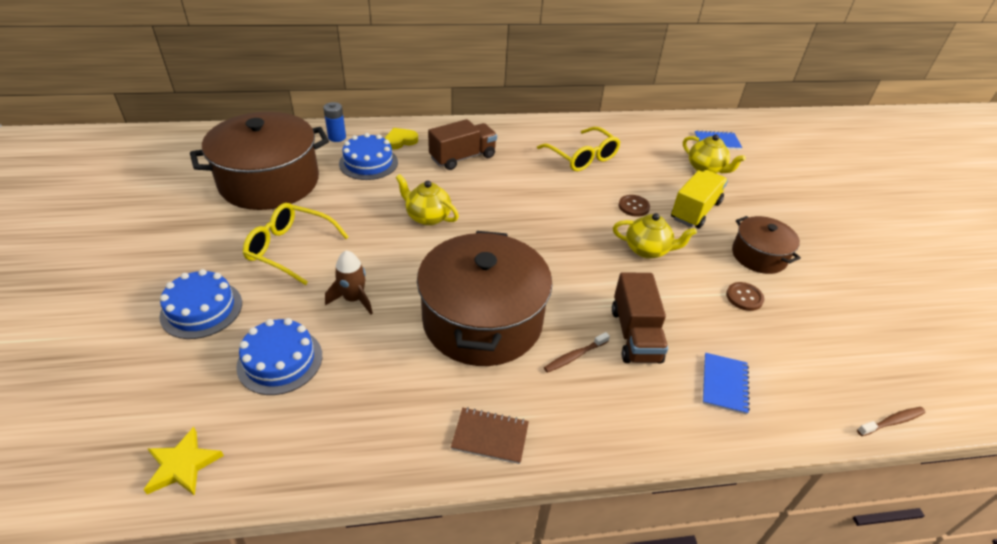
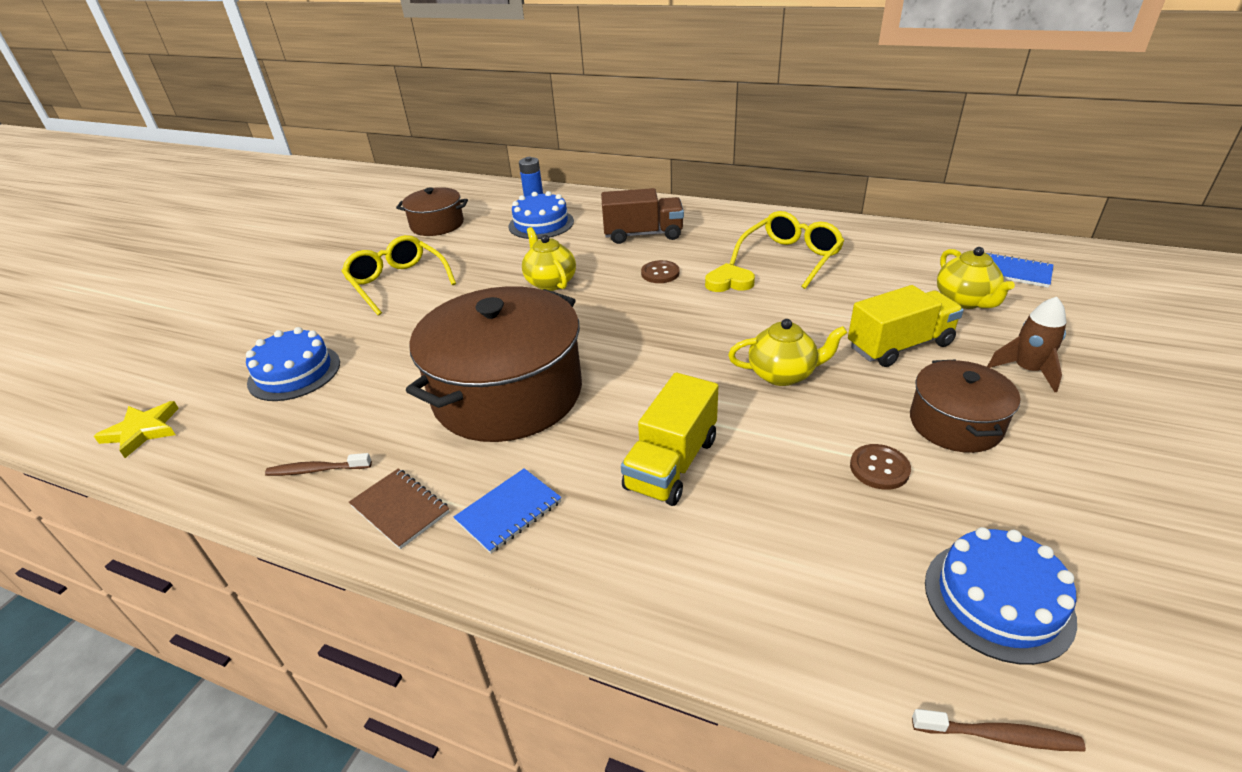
camera: 35 degrees right, 5 degrees down
blue cake [159,269,242,339] -> blue cake moved to [925,527,1077,665]
brown pot [190,112,329,210] -> brown pot [396,187,468,236], size x0.52
brown rocket [325,250,373,315] -> brown rocket moved to [987,297,1067,392]
yellow heart [385,128,418,150] -> yellow heart moved to [705,263,755,292]
yellow glasses [537,127,620,171] -> yellow glasses turned 135 degrees counterclockwise [730,211,844,289]
brown toothbrush [544,332,610,373] -> brown toothbrush moved to [265,453,372,476]
brown truck [612,272,668,364] -> yellow truck [621,373,718,506]
yellow teapot [613,213,697,259] -> yellow teapot turned 45 degrees counterclockwise [728,319,847,386]
brown button [619,195,650,217] -> brown button moved to [641,260,679,283]
blue notebook [703,353,750,415] -> blue notebook moved to [454,468,562,554]

